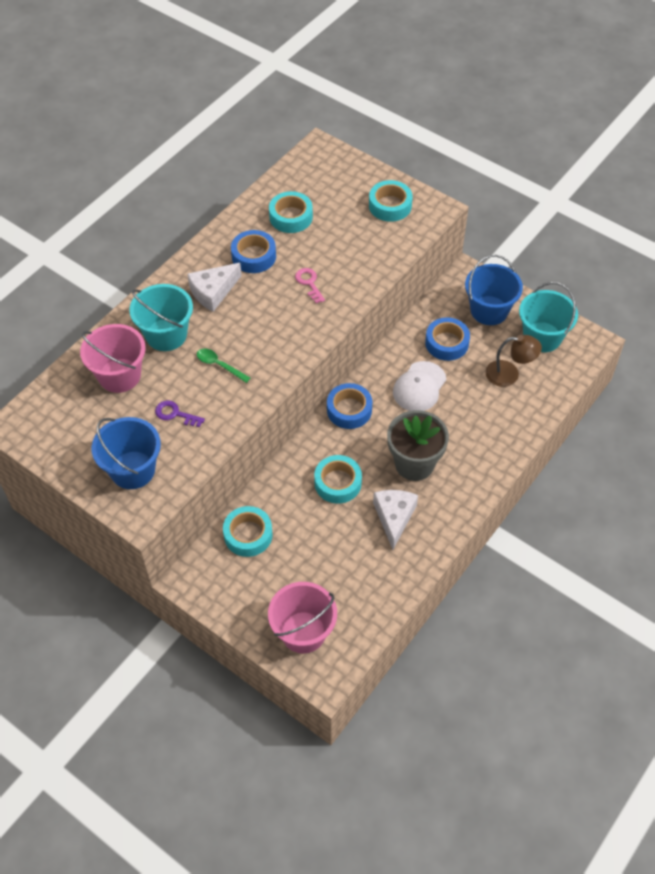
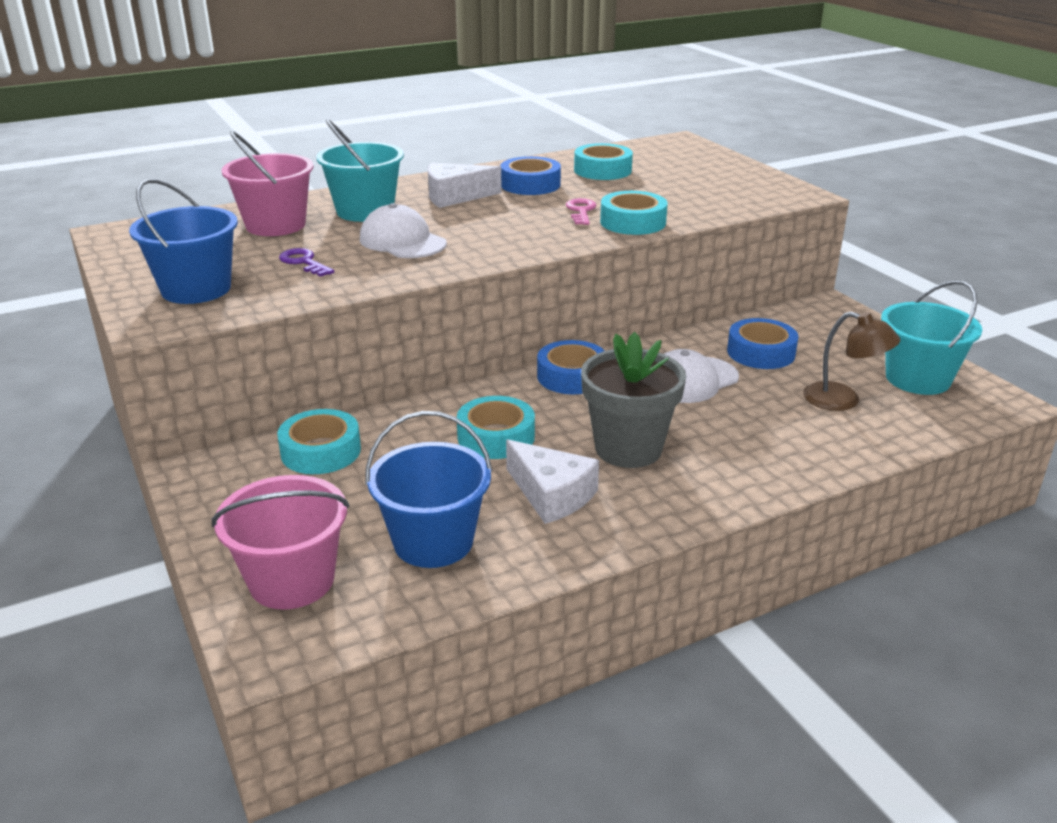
camera: 25 degrees right, 25 degrees down
green spoon [197,349,250,383] -> white cap [360,203,447,258]
turquoise tape [369,180,413,222] -> turquoise tape moved to [600,191,668,235]
white cheese [373,490,418,550] -> white cheese turned 105 degrees clockwise [506,440,599,524]
blue bucket [465,255,523,325] -> blue bucket moved to [365,411,492,568]

